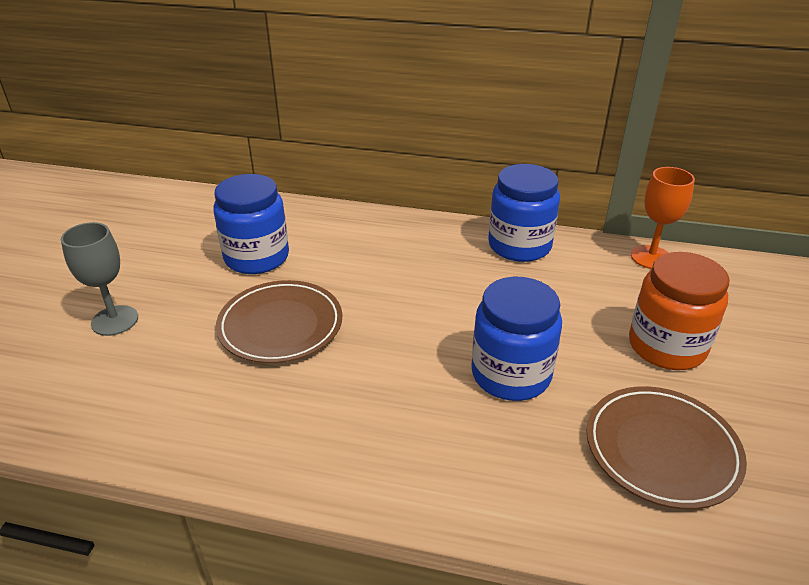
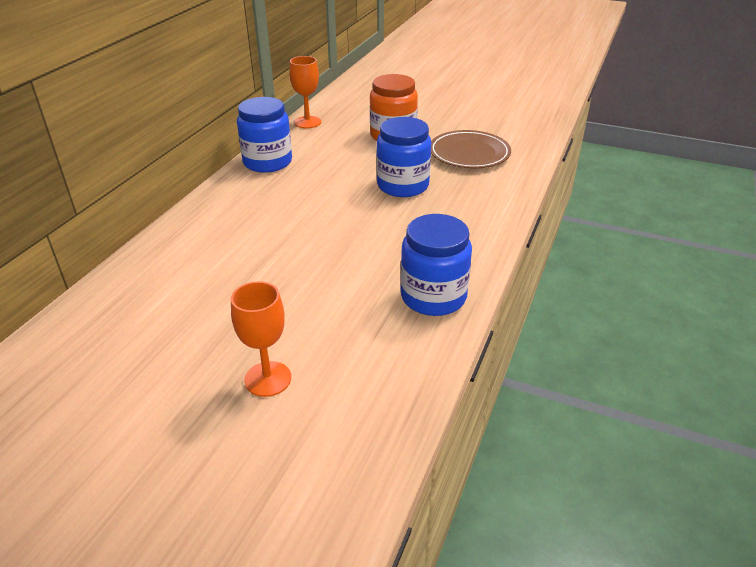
camera: 80 degrees left, 0 degrees up
grey goblet [61,222,138,336] -> orange goblet [231,281,291,397]
blue jar [213,174,289,274] -> blue jar moved to [401,214,472,316]
brown plate [216,280,342,363] -> none

